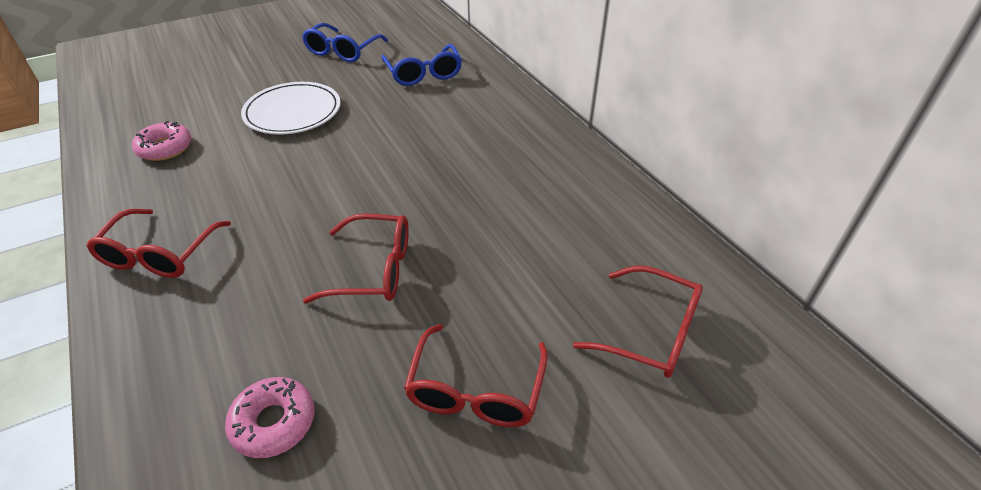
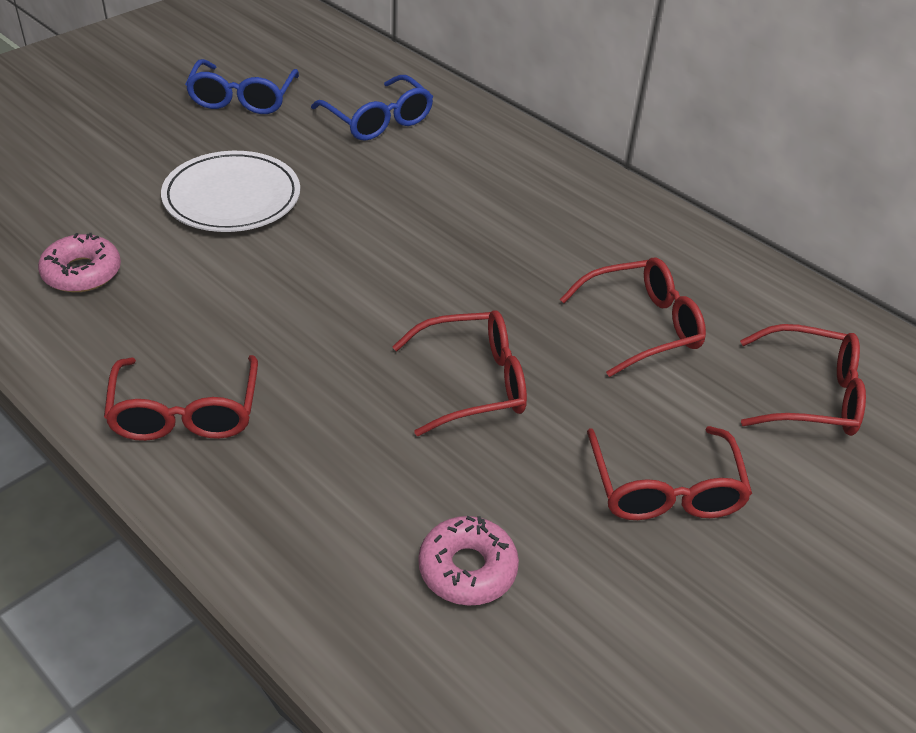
camera: 20 degrees left, 0 degrees up
none -> red glasses [560,257,706,377]

